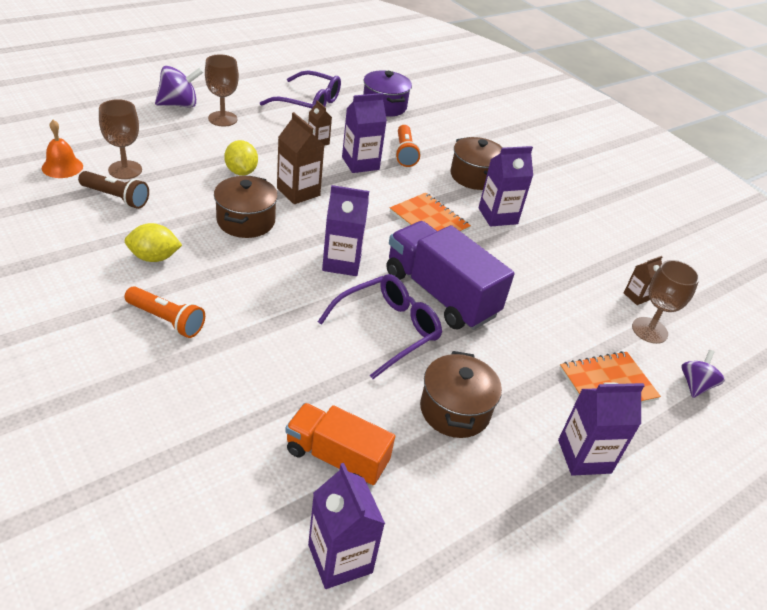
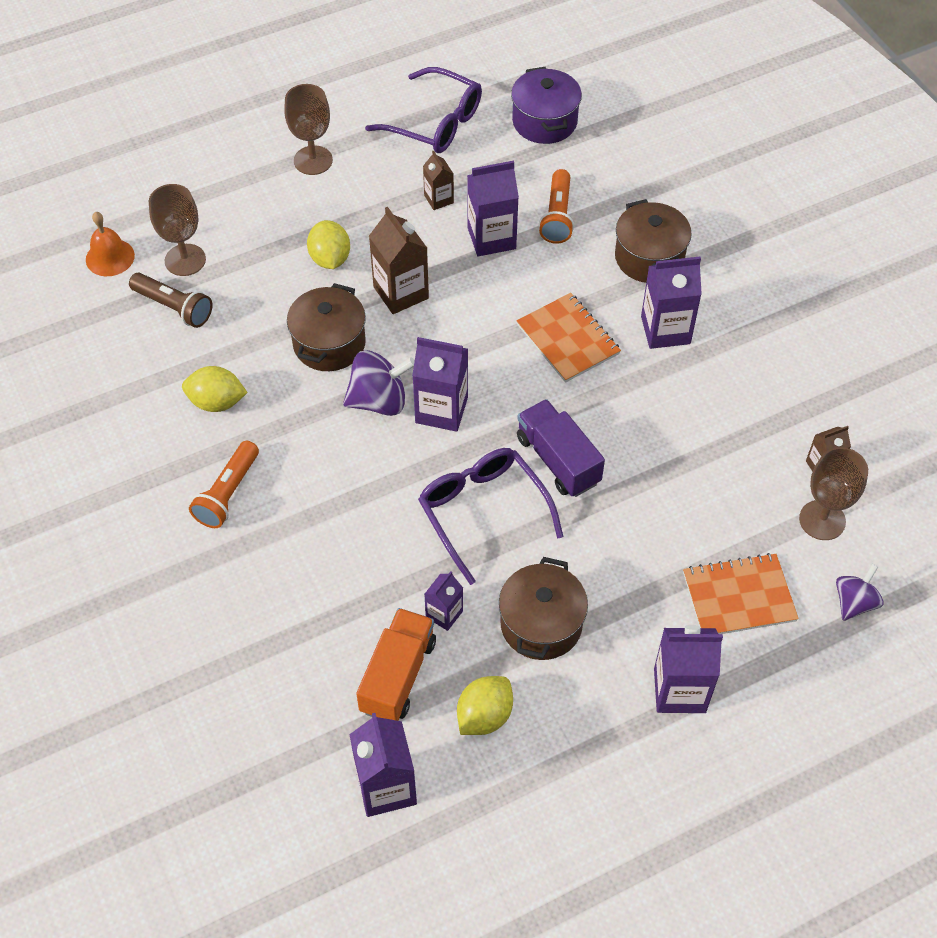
camera: 15 degrees right, 15 degrees up
orange flashlight [124,286,205,338] -> orange flashlight turned 75 degrees clockwise [189,441,259,528]
purple spinning top [155,66,203,108] -> purple spinning top moved to [343,350,415,416]
orange truck [285,403,395,485] -> orange truck turned 75 degrees clockwise [356,608,436,721]
purple glasses [318,274,442,379] -> purple glasses turned 90 degrees counterclockwise [418,448,564,585]
purple truck [387,221,515,330] -> purple truck [517,399,605,497], size x0.64
none -> purple carton [424,571,463,631]
none -> yellow lemon [457,676,513,735]

